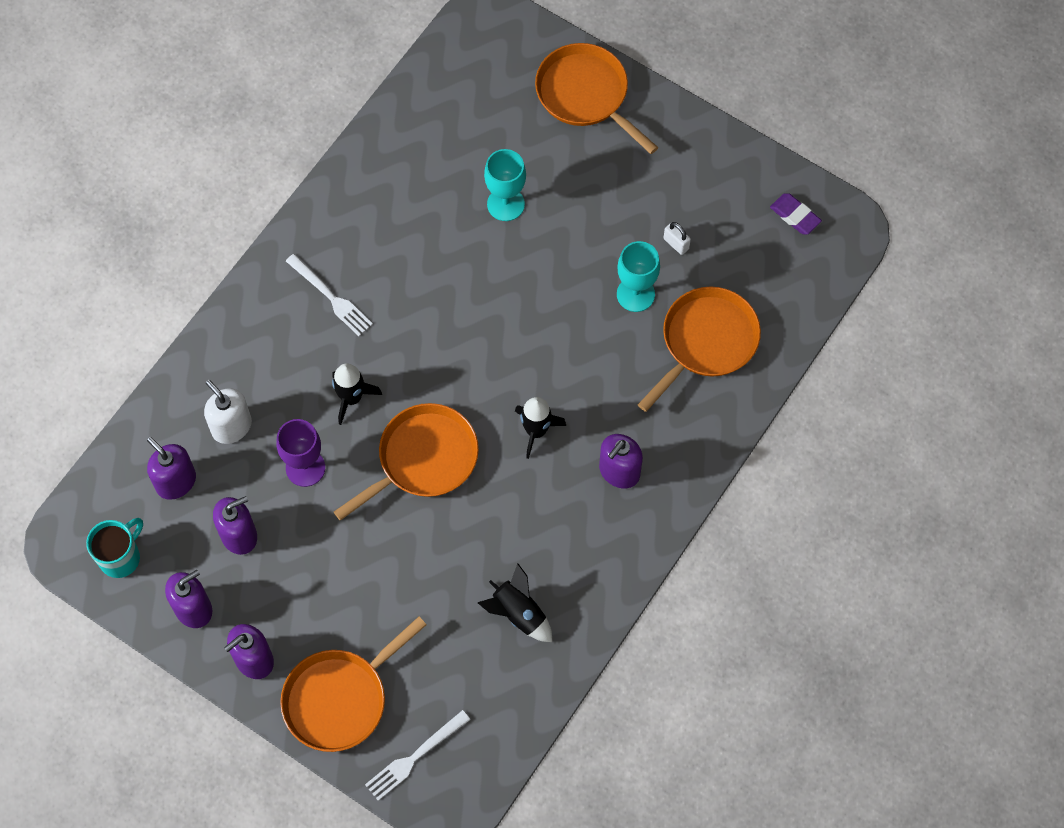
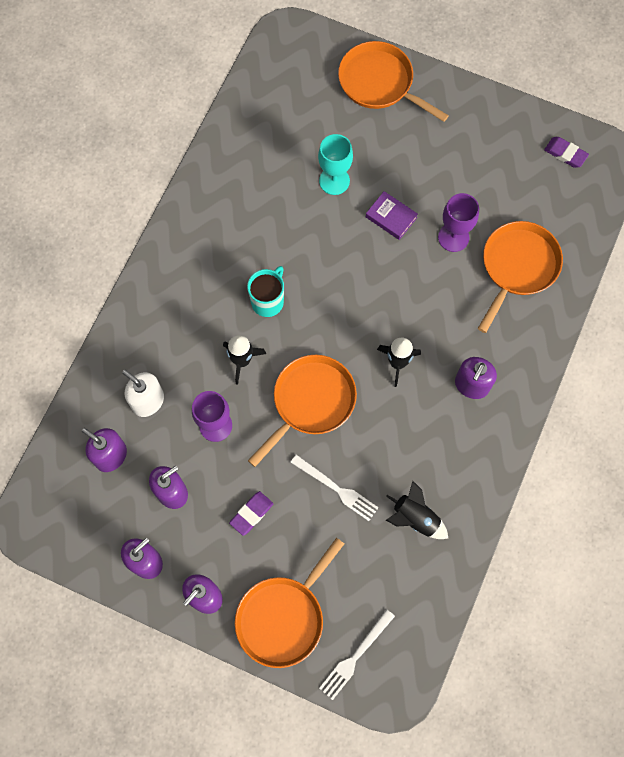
camera: 10 degrees left, 5 degrees up
turquoise mug [86,518,143,578] -> turquoise mug moved to [247,266,284,317]
white fork [286,254,373,336] -> white fork moved to [290,455,379,521]
turquoise goblet [617,241,660,312] -> purple goblet [438,193,479,252]
white padlock [664,222,691,255] -> none
none -> purple eraser [229,491,273,536]
none -> purple book [366,191,418,240]

